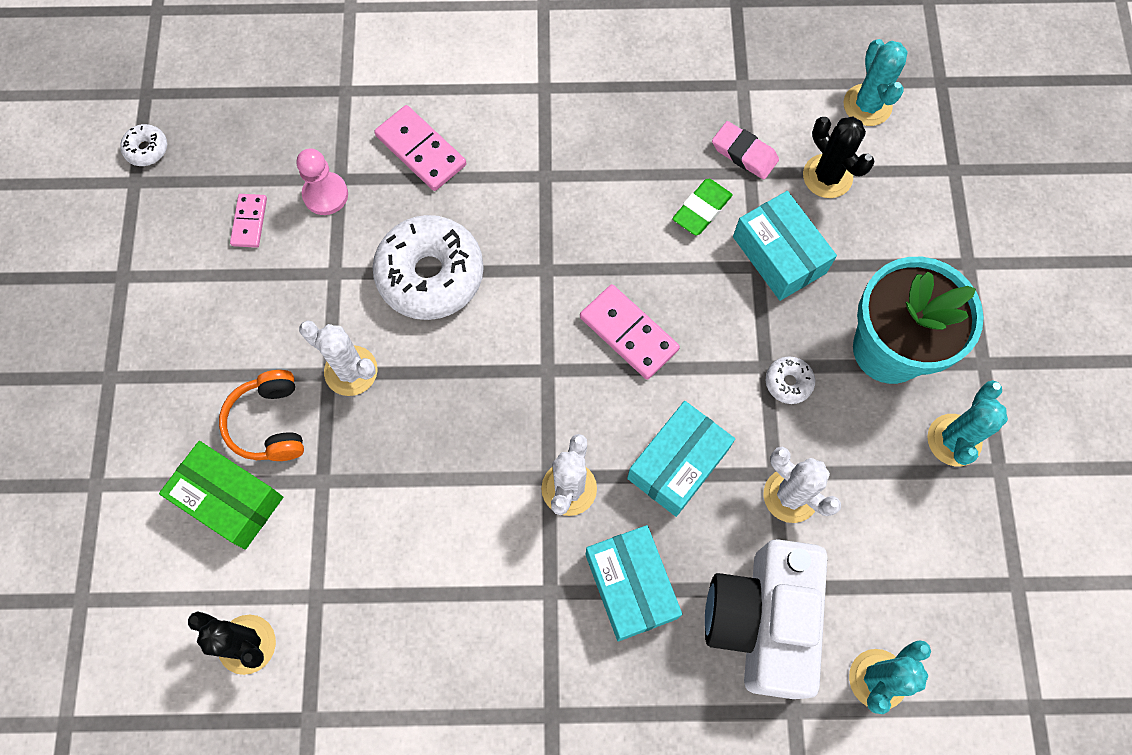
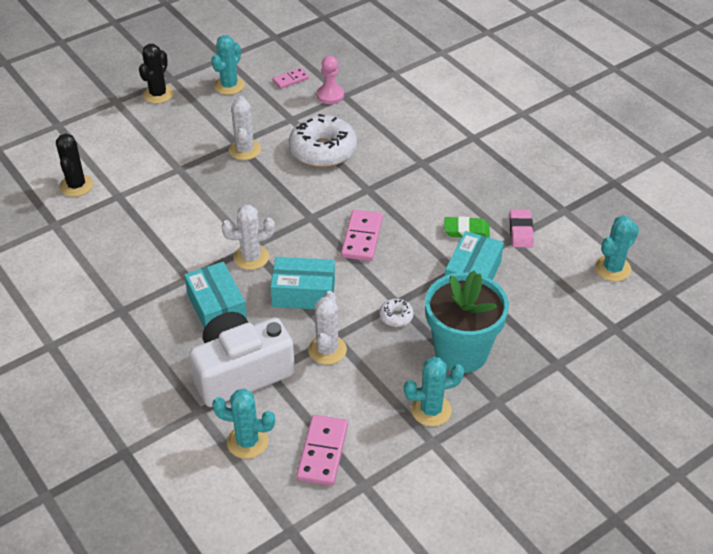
camera: 55 degrees right, 25 degrees down
white donut [120,124,167,166] -> none
green box [159,441,283,550] -> none
orange headphones [219,370,304,461] -> none
pink domino [374,105,466,191] -> pink domino moved to [296,415,348,486]
turquoise box [586,525,682,641] -> turquoise box turned 60 degrees counterclockwise [184,262,247,328]
black cactus [803,117,874,198] -> black cactus moved to [139,44,174,104]
none -> turquoise cactus [211,35,245,95]

